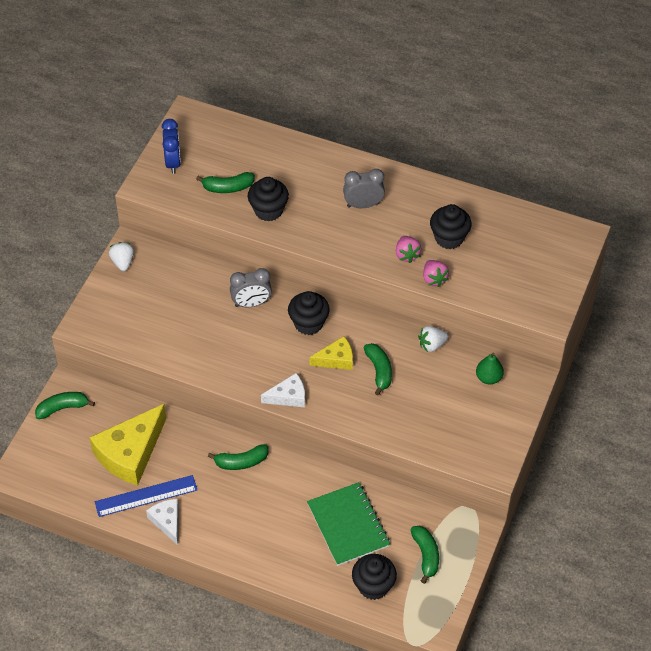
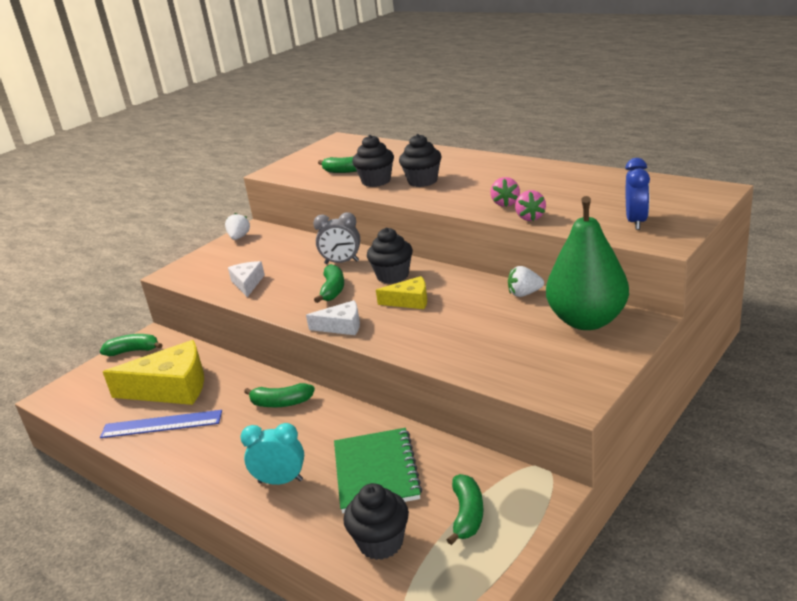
camera: 20 degrees right, 25 degrees down
yellow cheese [89,404,166,486] -> yellow cheese turned 150 degrees counterclockwise [103,340,204,405]
white cheese [146,499,178,545] -> white cheese moved to [228,261,265,297]
blue clock [161,119,181,174] -> blue clock moved to [625,158,650,230]
grey clock [343,169,385,208] -> none
green banana [364,343,392,395] -> green banana moved to [314,264,344,303]
black cupcake [430,204,472,249] -> black cupcake moved to [399,134,442,187]
green pear [476,352,504,385] -> green pear [546,196,629,330], size x2.30
none -> turquoise clock [240,423,304,485]

